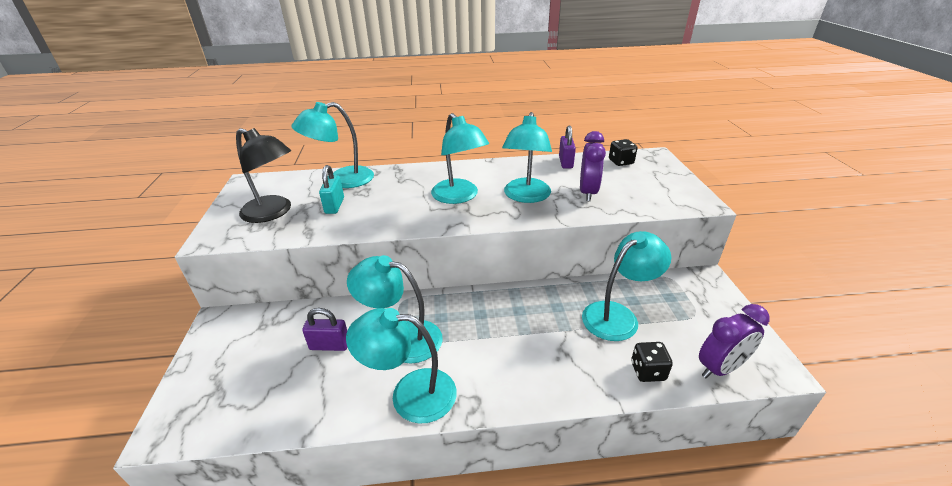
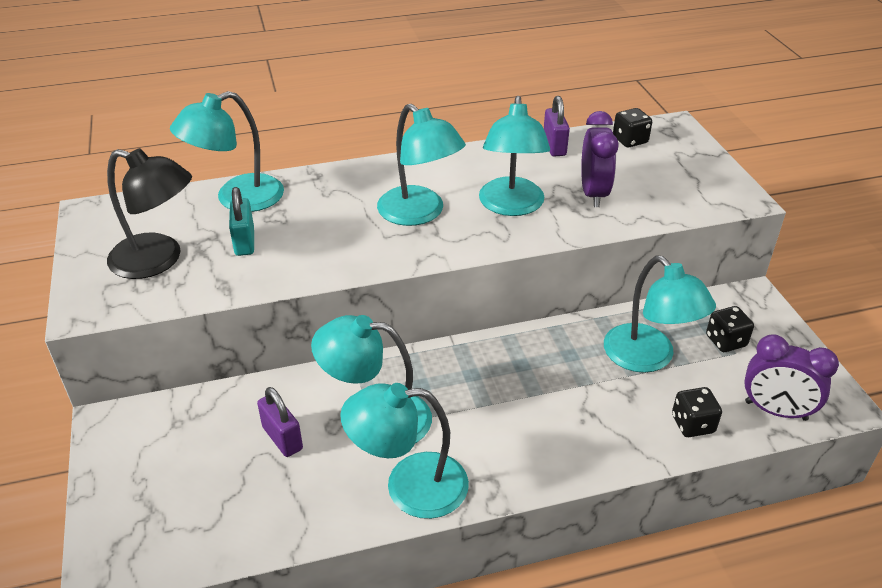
camera: 10 degrees left, 5 degrees up
purple padlock [302,308,347,351] -> purple padlock turned 60 degrees clockwise [257,387,303,457]
turquoise lamp [582,231,671,341] -> turquoise lamp turned 105 degrees clockwise [604,256,716,373]
purple clock [699,304,770,378] -> purple clock turned 60 degrees clockwise [744,334,839,421]
none -> black dice [706,306,754,352]

